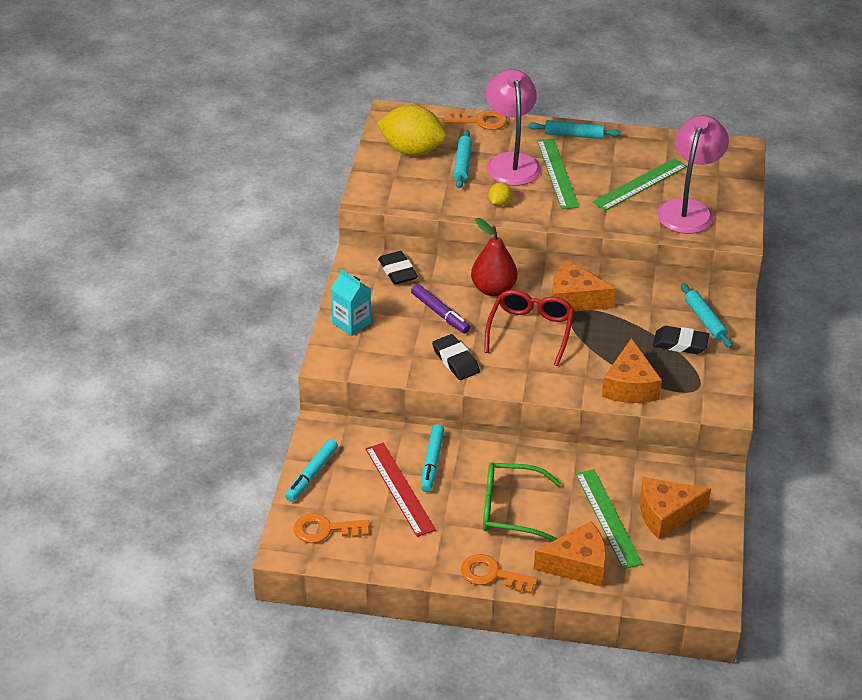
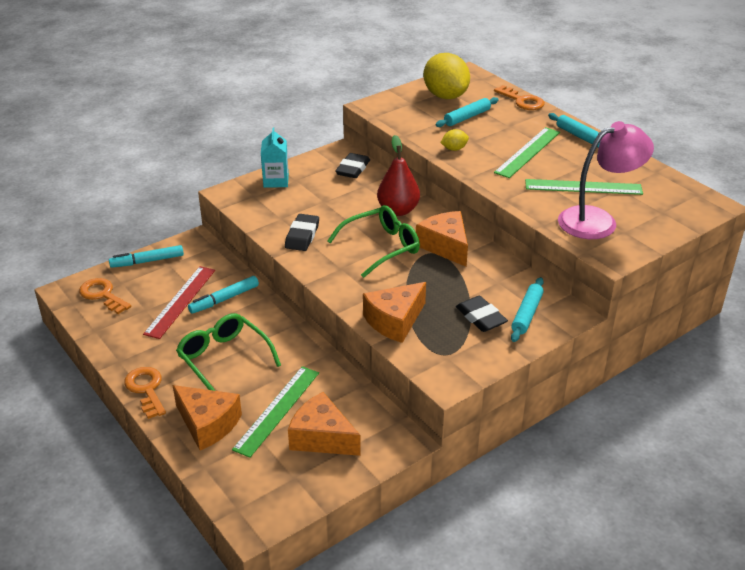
camera: 45 degrees right, 5 degrees down
purple marker [411,284,470,333] -> none
red glasses [484,290,574,366] -> green glasses [327,205,420,278]
pink lamp [486,69,541,186] -> none

